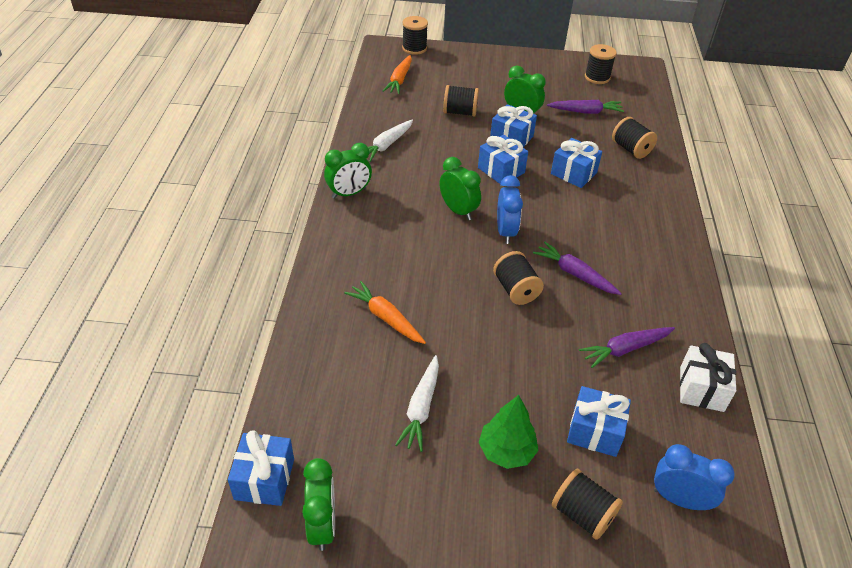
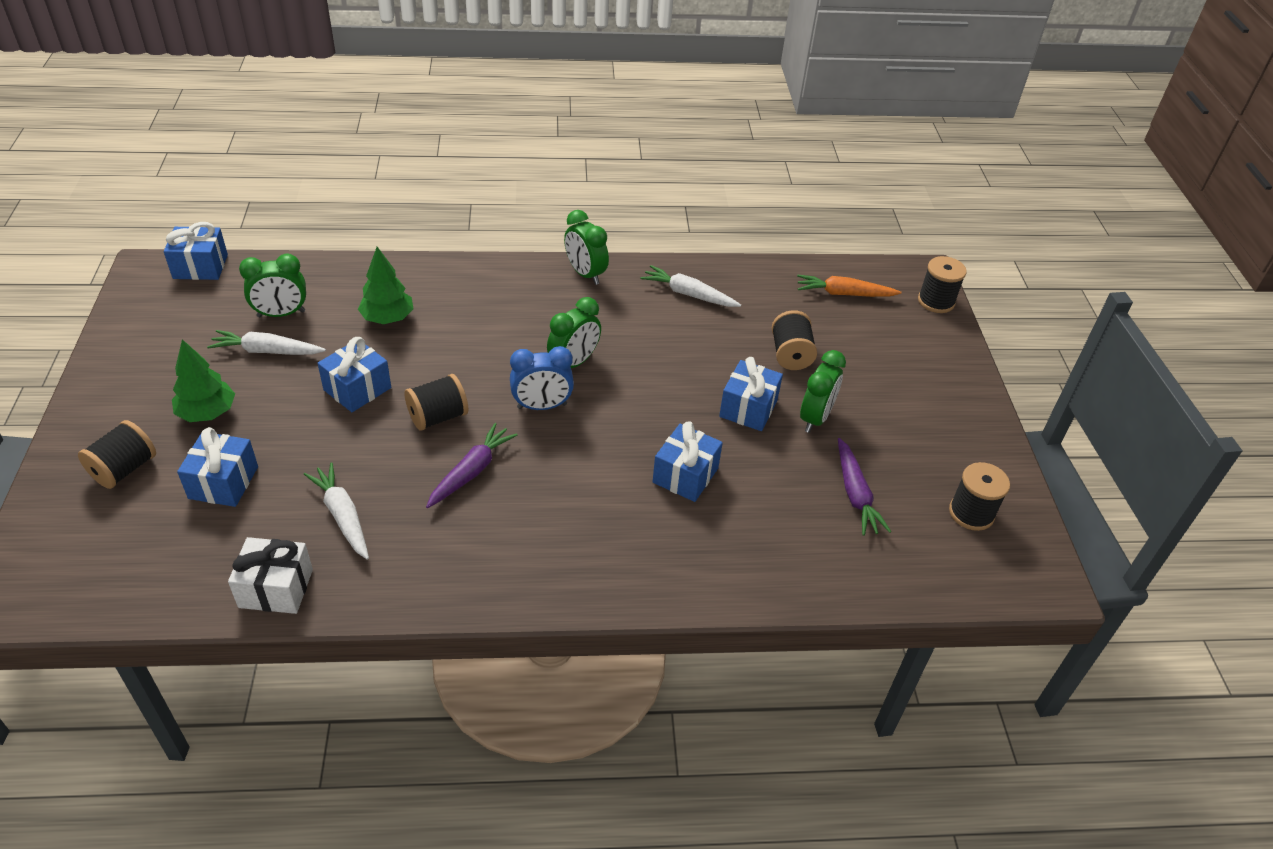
camera: 80 degrees right, 0 degrees up
green clock [302,458,335,551] -> green clock moved to [239,254,306,317]
orange carrot [344,281,426,344] -> green tree [358,247,413,324]
blue gift [478,135,528,184] -> blue gift moved to [317,337,391,412]
purple carrot [579,327,675,368] -> white carrot [304,462,369,560]
black spool [612,117,657,159] -> none
blue clock [654,444,735,510] -> none

